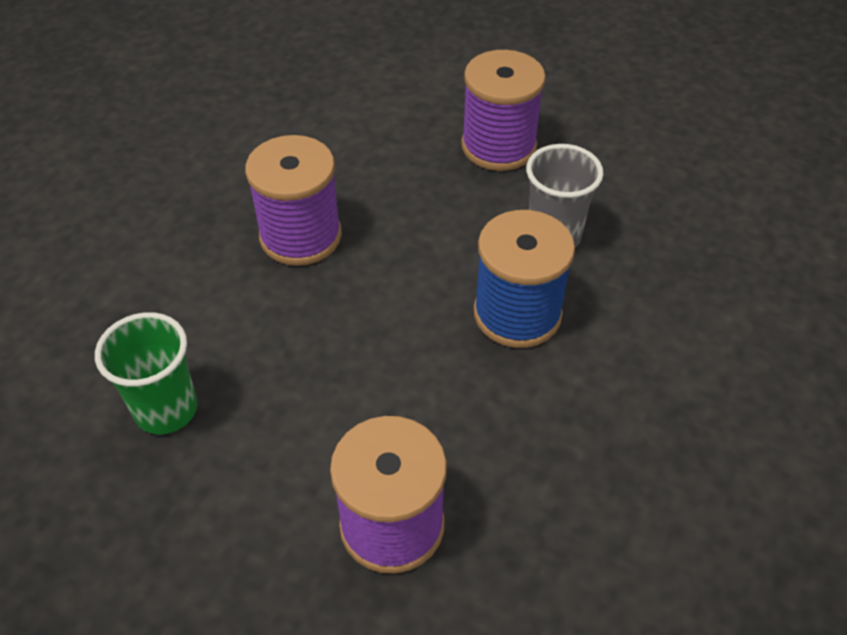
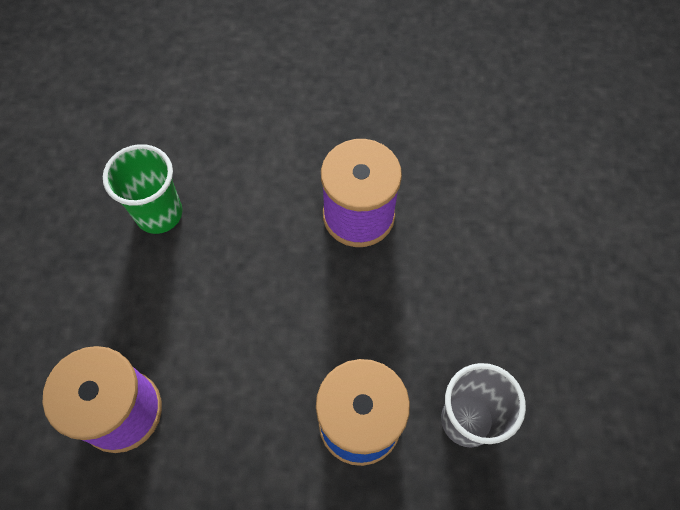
camera: 65 degrees right, 15 degrees up
purple spool [461,50,546,171] -> none

